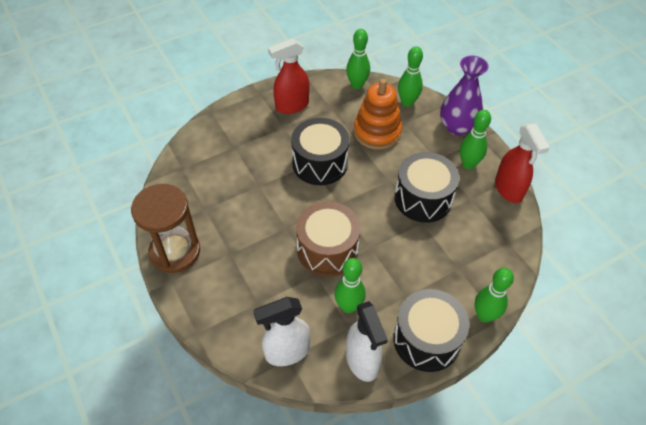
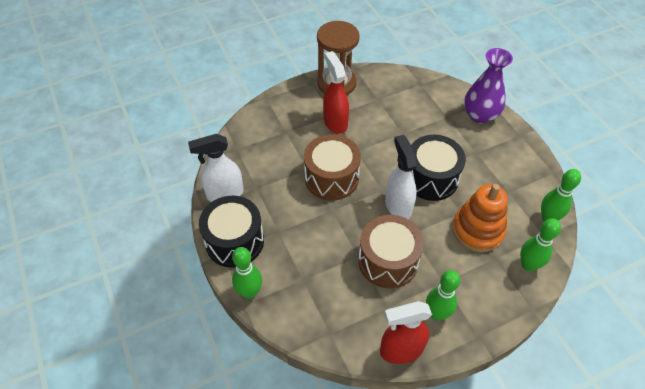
camera: 95 degrees right, 0 degrees up
white spray bottle [253,297,311,366] -> white spray bottle moved to [385,135,418,219]
red spray bottle [268,38,309,114] -> red spray bottle moved to [323,51,349,134]
green bowling pin [335,258,366,313] -> none
black drum [394,152,459,223] -> brown drum [358,215,424,288]
purple vase [440,55,489,135] -> purple vase moved to [464,48,513,124]

